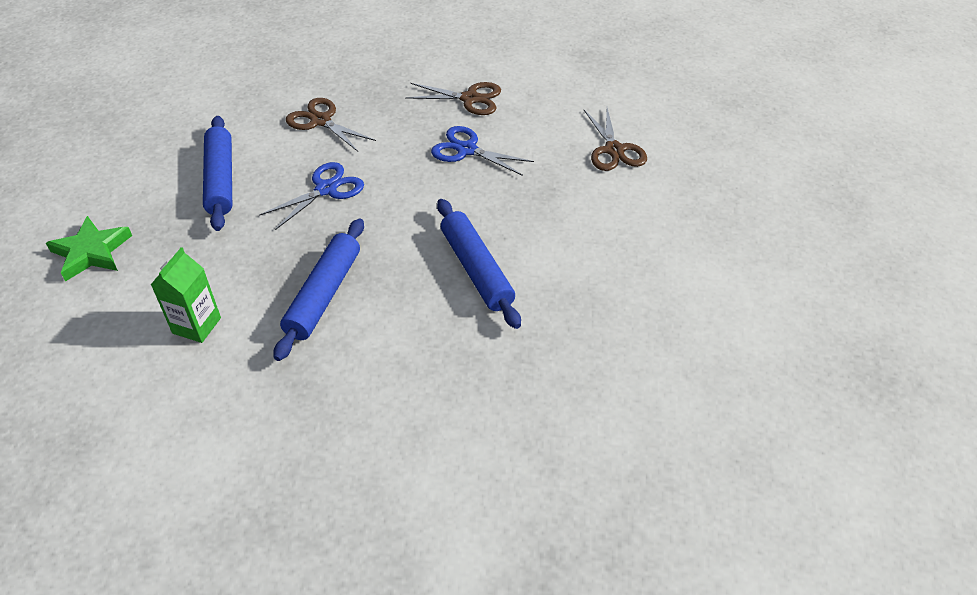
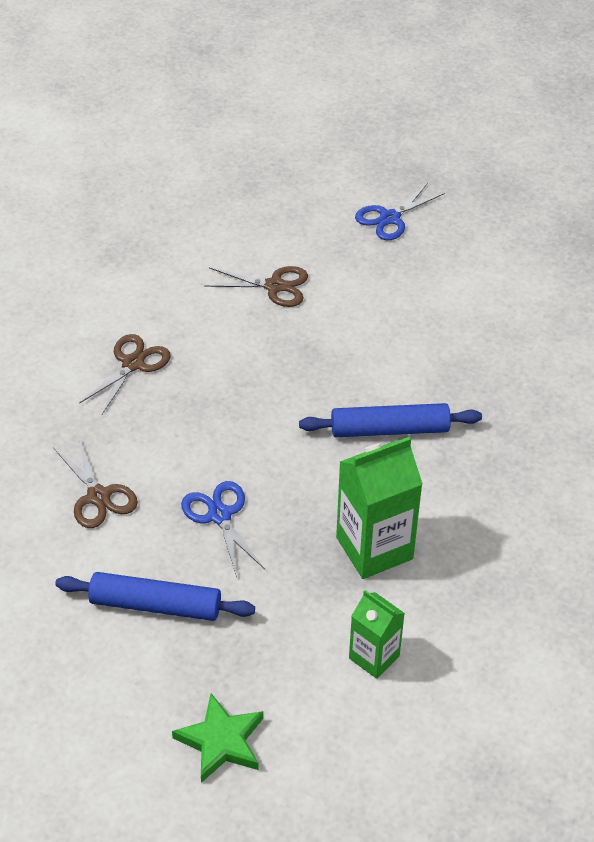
camera: 70 degrees left, 0 degrees up
blue rolling pin [274,218,364,361] -> green carton [336,437,423,579]
brown scissors [286,98,376,152] -> brown scissors turned 90 degrees counterclockwise [54,437,138,528]
blue scissors [431,126,534,176] -> blue scissors moved to [355,183,445,240]

